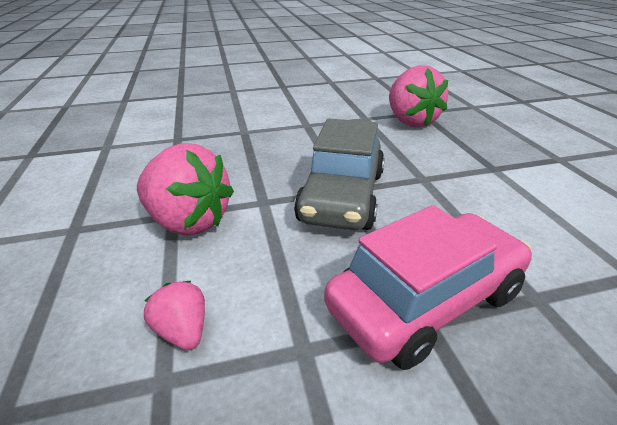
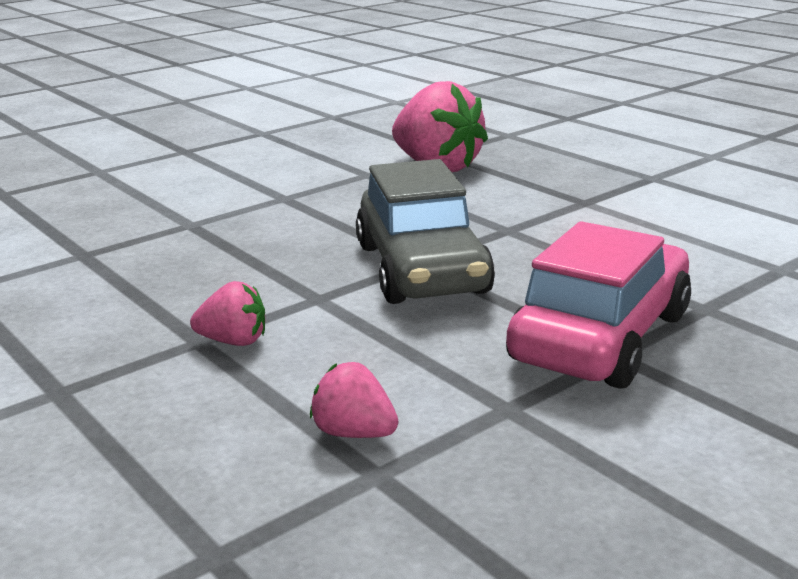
camera: 25 degrees left, 10 degrees down
pink strawberry [137,143,234,236] -> pink strawberry [190,281,265,346], size x0.49

